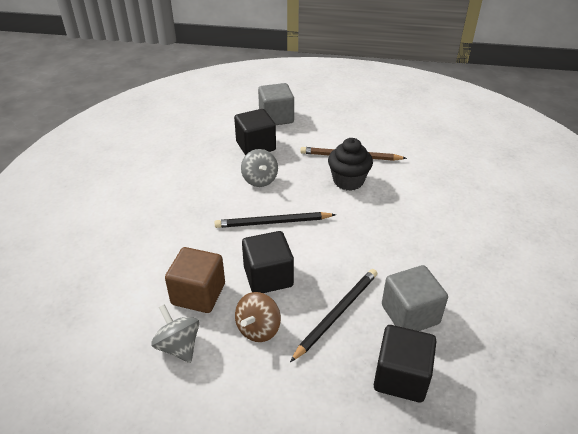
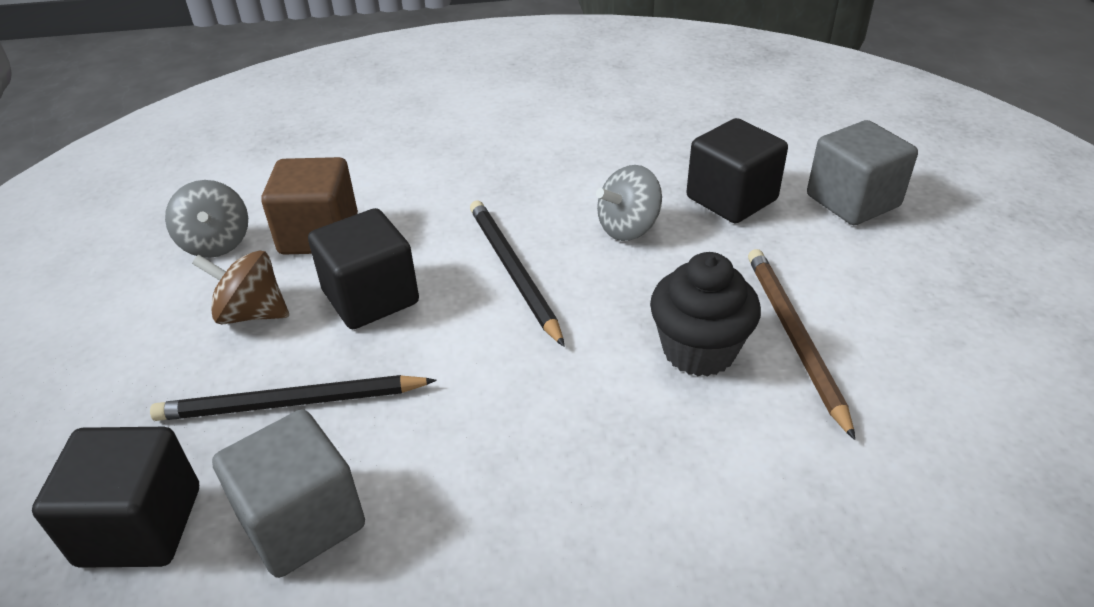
camera: 75 degrees right, 0 degrees up
grey spinning top [151,304,199,363] -> grey spinning top turned 120 degrees clockwise [165,180,248,258]
black pencil [290,269,377,362] -> black pencil turned 150 degrees clockwise [150,375,437,421]

